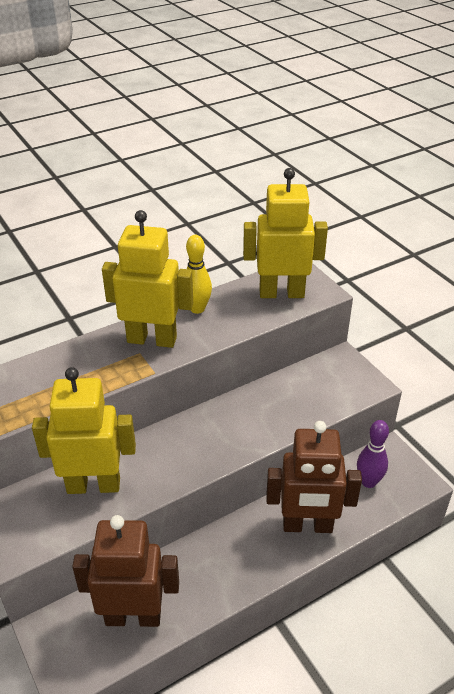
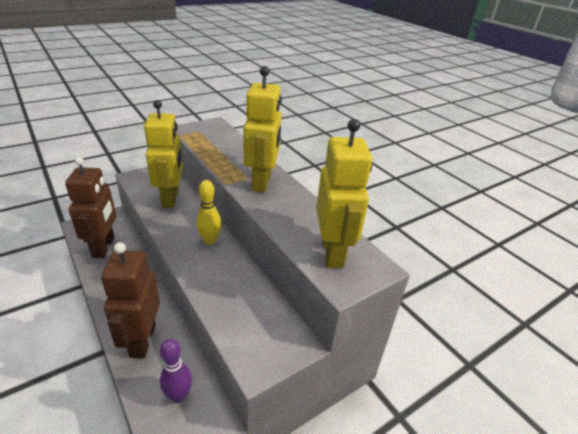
camera: 85 degrees right, 5 degrees down
yellow bowling pin [186,235,212,314] -> yellow bowling pin moved to [197,180,222,245]

